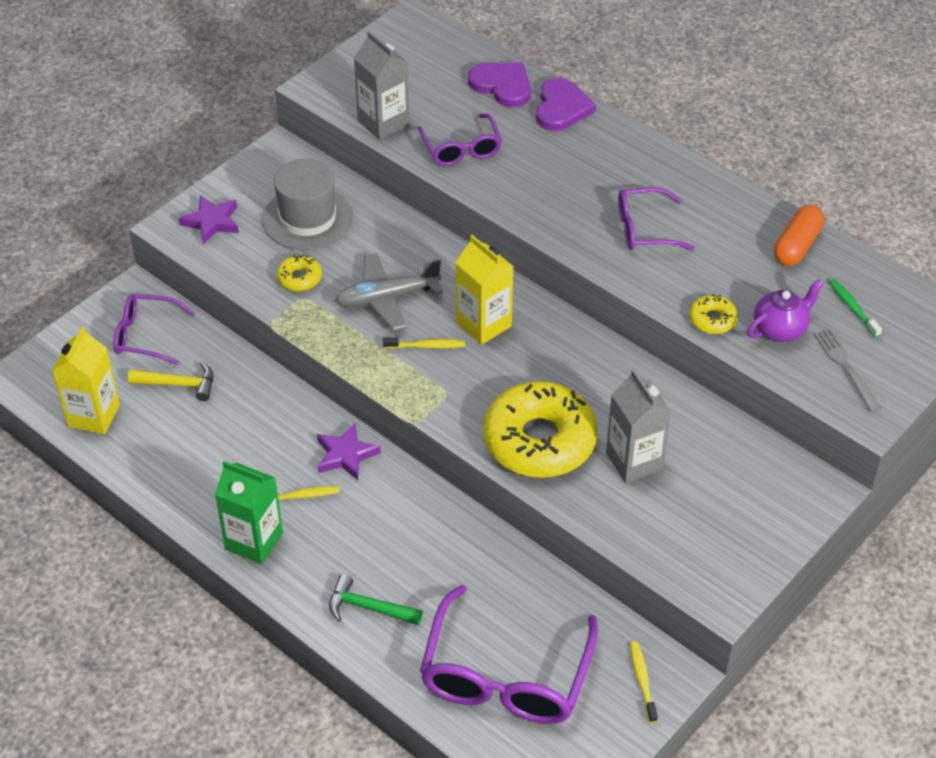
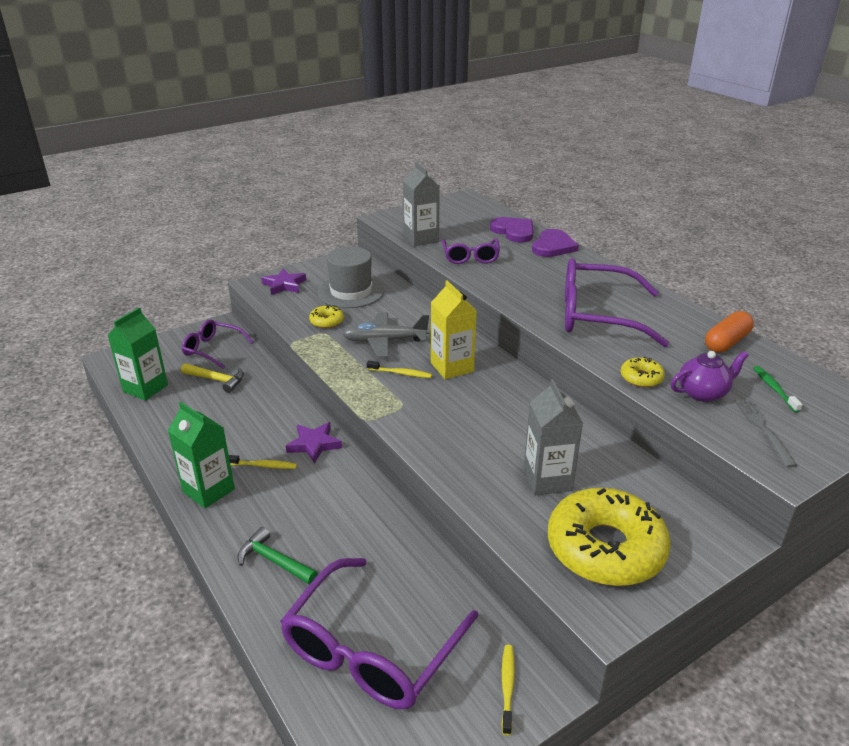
camera: 15 degrees right, 15 degrees down
yellow carton [52,327,120,434] -> green carton [107,307,168,401]
yellow donut [483,381,598,478] -> yellow donut moved to [548,488,671,586]
purple glasses [618,187,695,250] -> purple glasses [565,258,669,347], size x1.79

